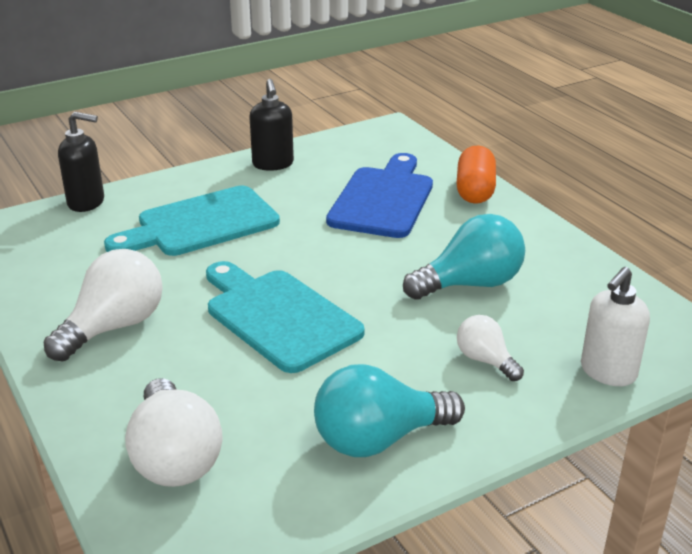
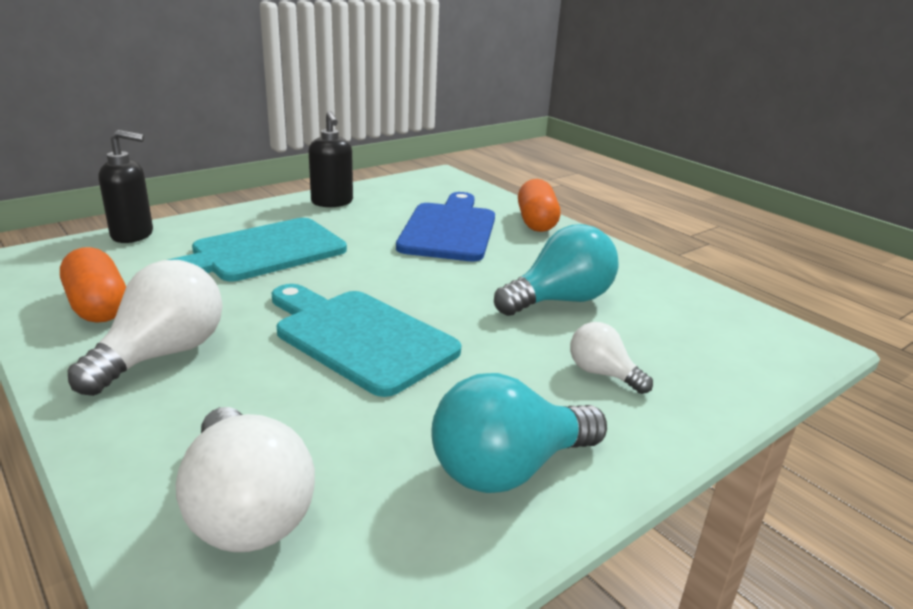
camera: 10 degrees left, 5 degrees down
white soap dispenser [581,267,650,386] -> none
none -> orange capsule [60,247,126,323]

